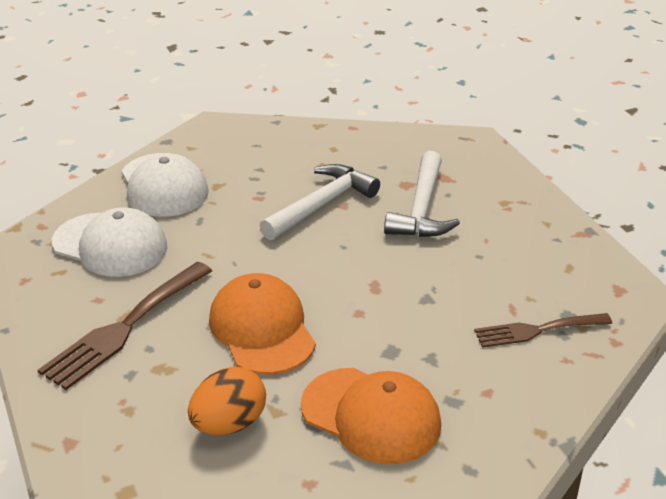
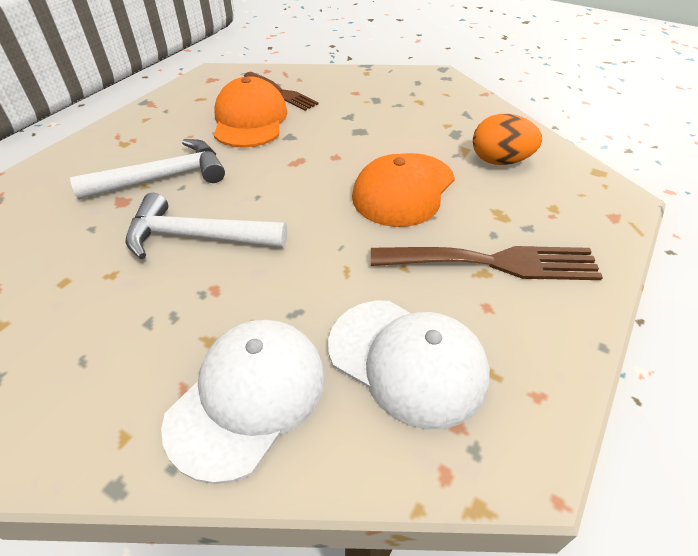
camera: 125 degrees left, 10 degrees up
white cap [52,207,168,277] -> white cap turned 135 degrees clockwise [328,301,490,429]
orange cap [301,368,441,464] -> orange cap moved to [214,76,287,148]

